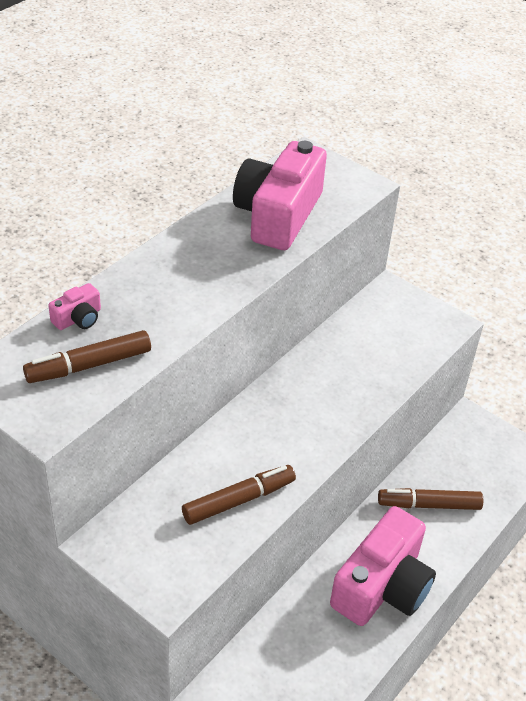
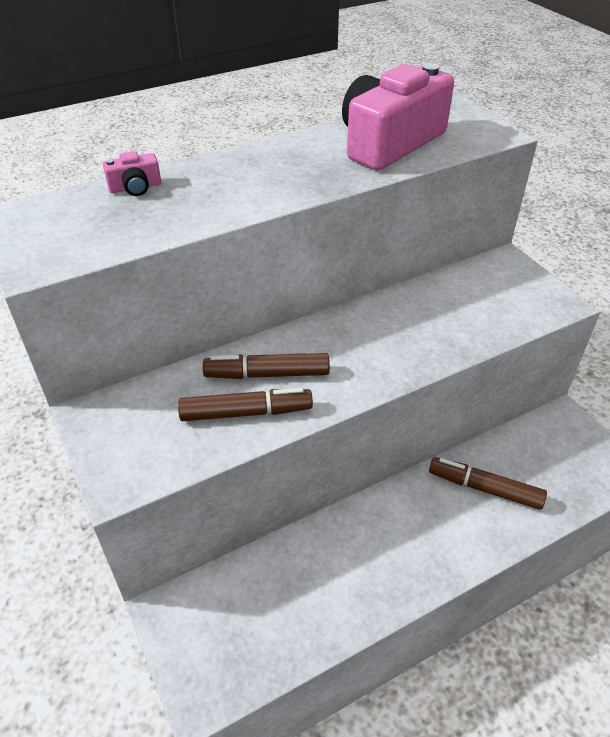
camera: 25 degrees right, 0 degrees up
brown marker [23,330,151,383] -> brown marker moved to [203,353,330,379]
pink camera [330,506,436,626] -> none

